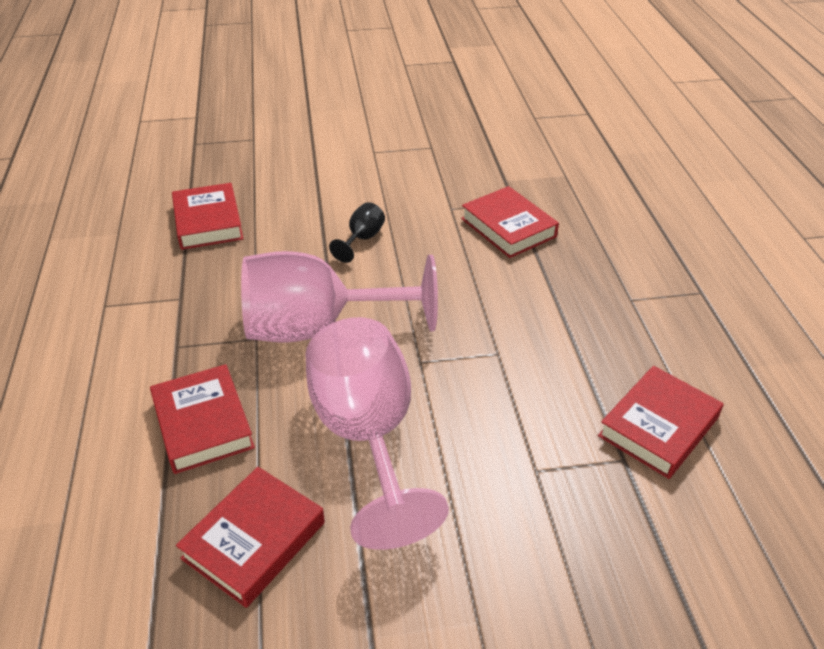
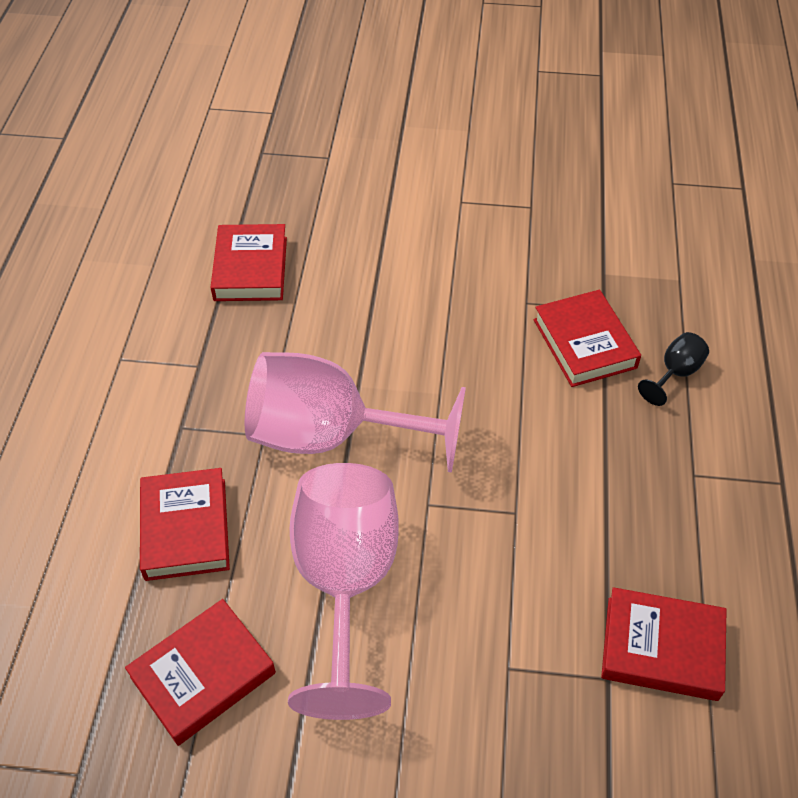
camera: 15 degrees right, 10 degrees up
black goblet [329,202,385,263] -> black goblet moved to [638,332,709,406]
red book [598,366,723,479] -> red book turned 45 degrees clockwise [601,587,727,701]

